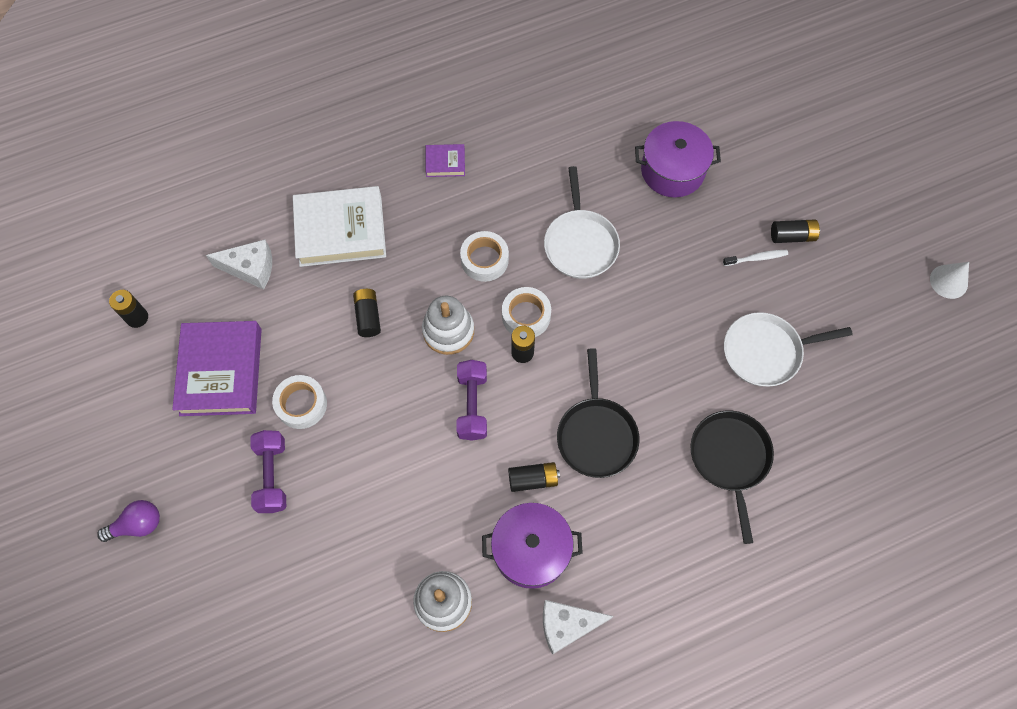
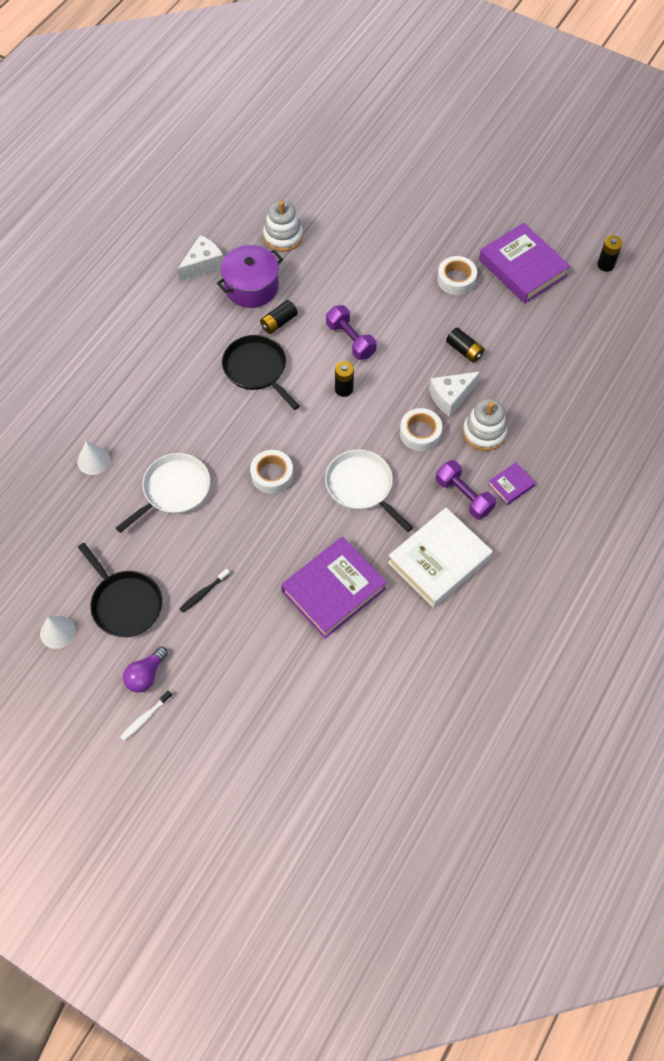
camera: 145 degrees right, 5 degrees down
purple light bulb [97,500,160,542] -> purple light bulb moved to [123,646,168,693]
white cheese [206,239,272,290] -> white cheese moved to [429,371,481,417]
purple dumbbell [251,430,286,513] -> purple dumbbell moved to [436,460,496,520]
white book [293,186,386,267] -> white book moved to [388,508,493,608]
white stacking toy [422,296,474,355] -> white stacking toy moved to [463,398,508,451]
white tape [502,287,551,337] -> white tape moved to [250,450,293,494]
purple pot [635,121,721,197] -> purple book [281,537,387,639]
black pan [691,411,774,544] -> black pan moved to [78,543,162,637]
white toothbrush [723,250,788,266] -> white toothbrush moved to [120,690,172,741]
black battery [771,220,820,243] -> black toothbrush [180,569,230,613]
none -> white cone [77,441,110,475]

